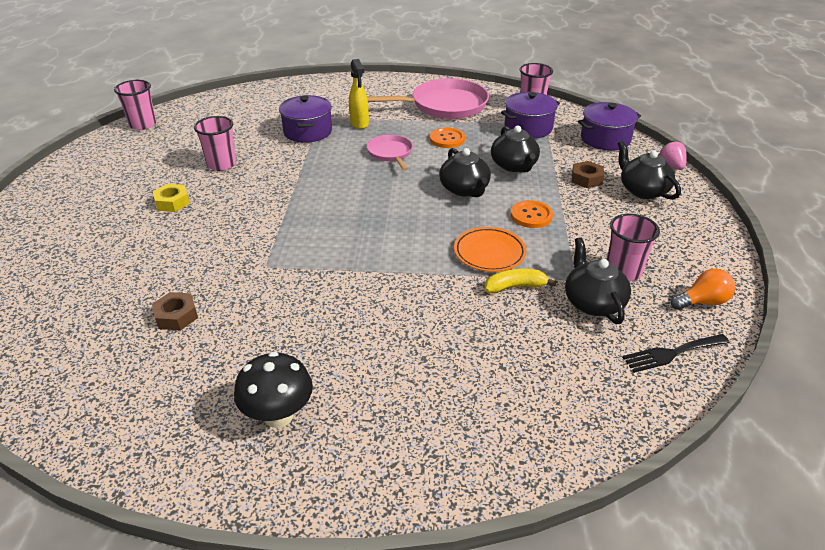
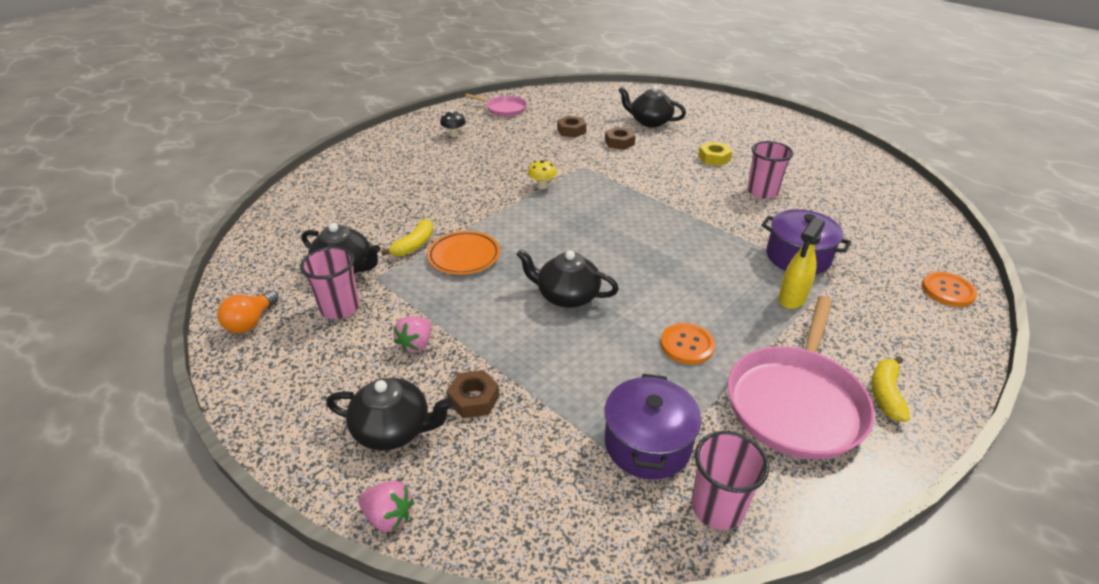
camera: 130 degrees right, 0 degrees up
pink cup [114,80,156,130] -> none
black mushroom [234,352,313,428] -> black mushroom [440,111,466,137], size x0.58
yellow spray bottle [349,59,369,129] -> yellow spray bottle turned 75 degrees counterclockwise [778,217,825,309]
pink pan [367,135,413,171] -> pink pan moved to [465,94,527,117]
black teapot [491,126,540,173] -> black teapot moved to [618,85,686,128]
orange button [511,200,553,228] -> orange button moved to [922,272,977,307]
purple pot [578,102,641,151] -> none
black fork [622,334,730,373] -> none
none -> pink strawberry [393,316,431,353]
none -> yellow mushroom [528,160,557,189]
none -> brown nut [605,127,635,150]
none -> yellow banana [871,356,910,422]

